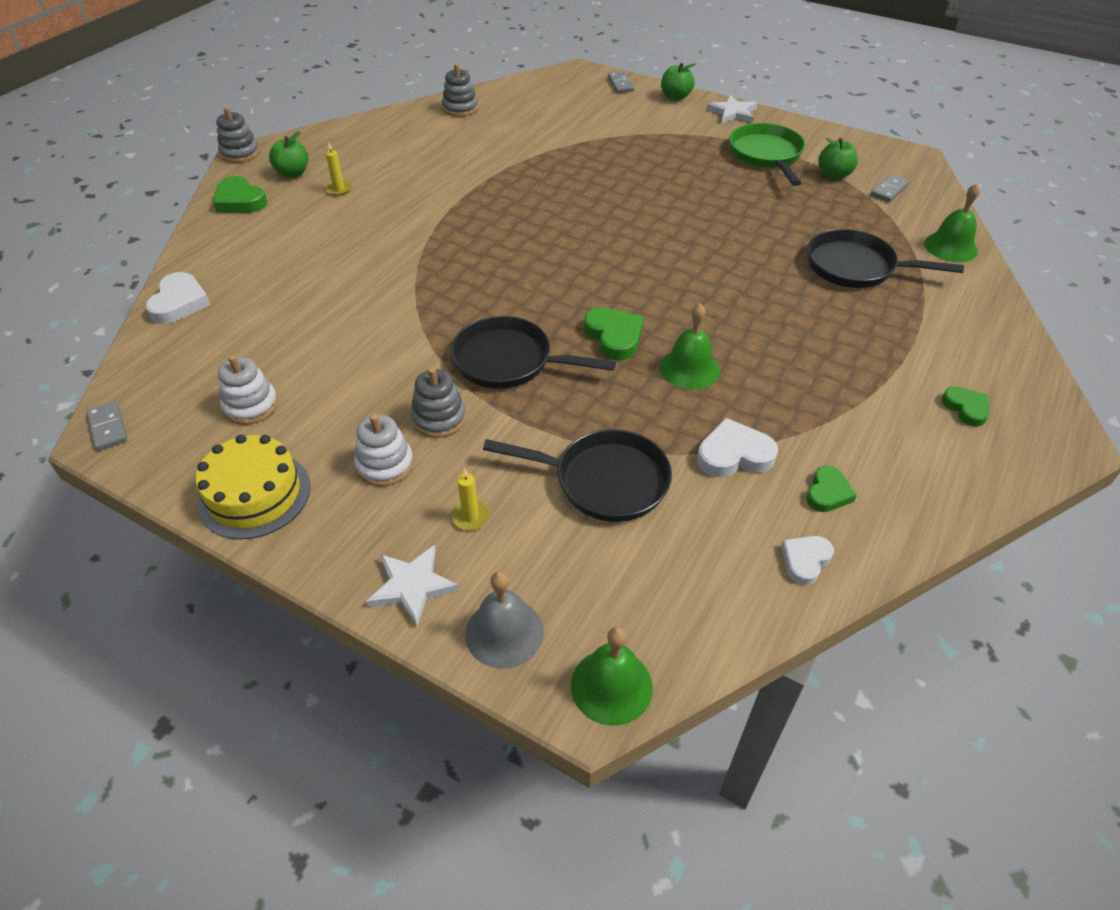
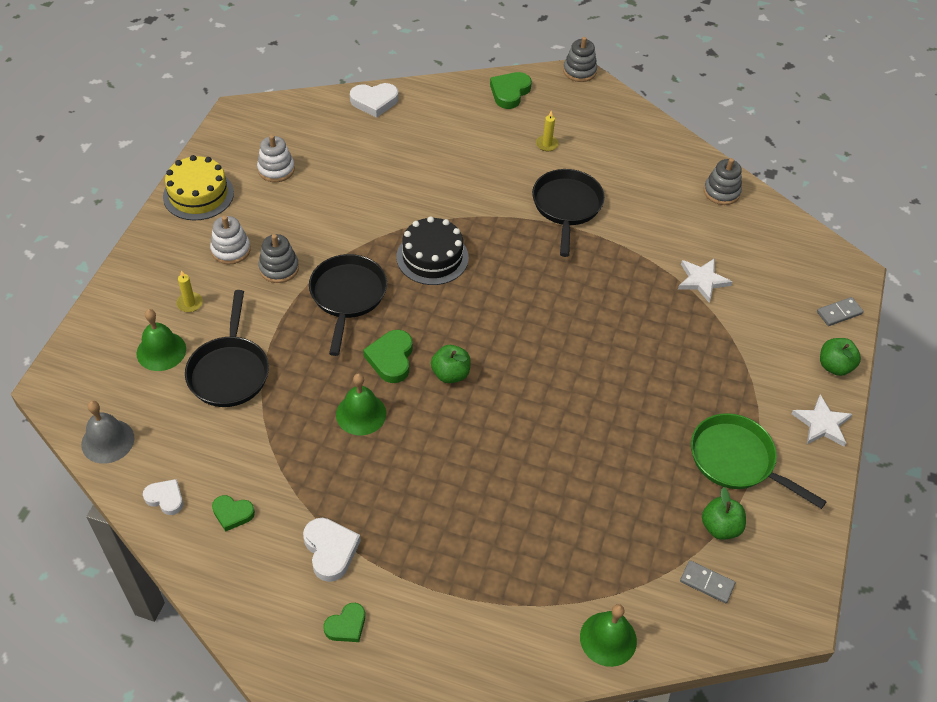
camera: 75 degrees right, 5 degrees up
grey domino [86,401,127,451] -> none
green apple [269,131,308,178] -> green apple moved to [431,345,471,383]
white star [366,545,459,626] -> white star moved to [678,258,732,303]
grey bell [465,571,544,669] -> grey bell moved to [81,401,134,464]
green bell [571,627,653,726] -> green bell moved to [136,309,186,371]
green heart [584,307,644,360] -> green heart turned 135 degrees clockwise [363,330,413,383]
white heart [697,418,778,477] -> white heart moved to [303,518,361,582]
green pan [729,123,805,186] -> green pan turned 120 degrees counterclockwise [691,413,827,509]
black pan [807,229,964,288] -> black pan moved to [532,169,605,257]
none -> black cake [397,216,469,285]

